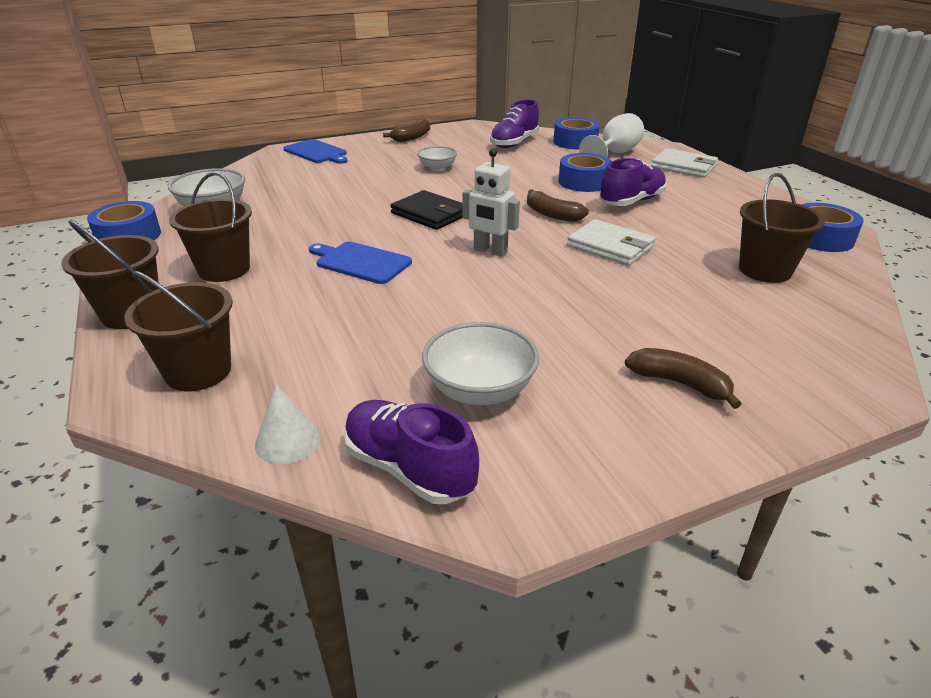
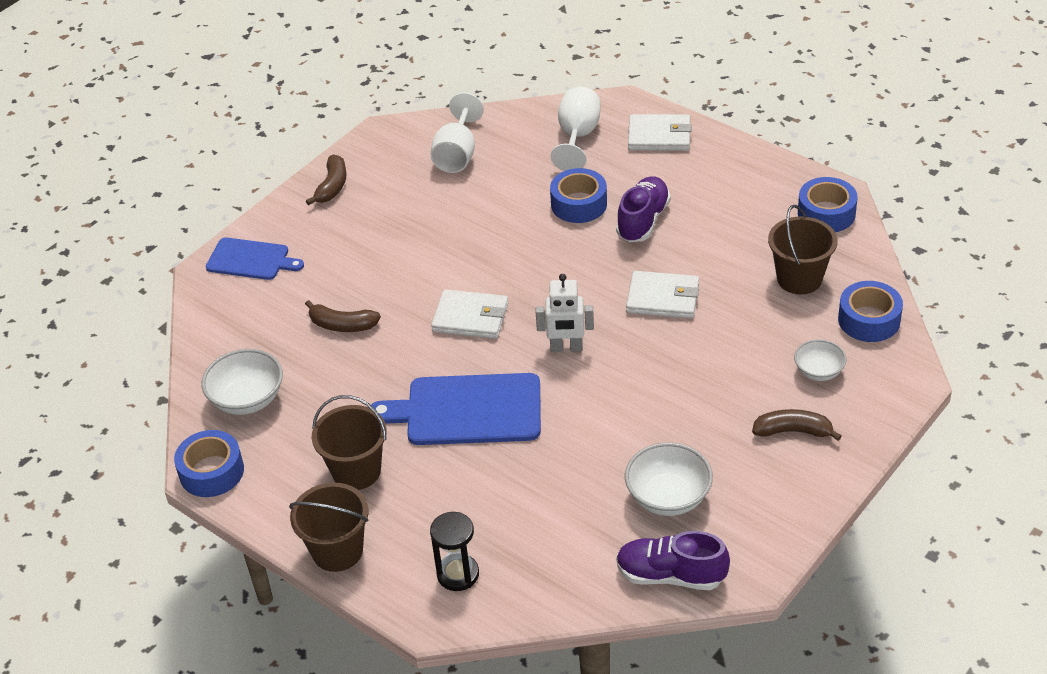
camera: 25 degrees left, 10 degrees up
brown bucket [124,271,233,391] -> black hourglass [430,512,479,591]
white cone [255,384,321,464] -> none
blue cutting board [309,241,412,284] -> blue cutting board [371,373,541,445], size x1.62
black wallet [390,190,463,230] -> white wallet [431,289,509,339]
white bowl [417,146,457,171] -> white bowl moved to [794,339,846,381]
purple shoe [490,100,539,148] -> white goblet [430,93,484,173]
brown banana [527,189,589,222] -> brown banana moved to [305,300,381,332]
blue tape [553,117,600,149] -> blue tape moved to [838,281,903,342]

